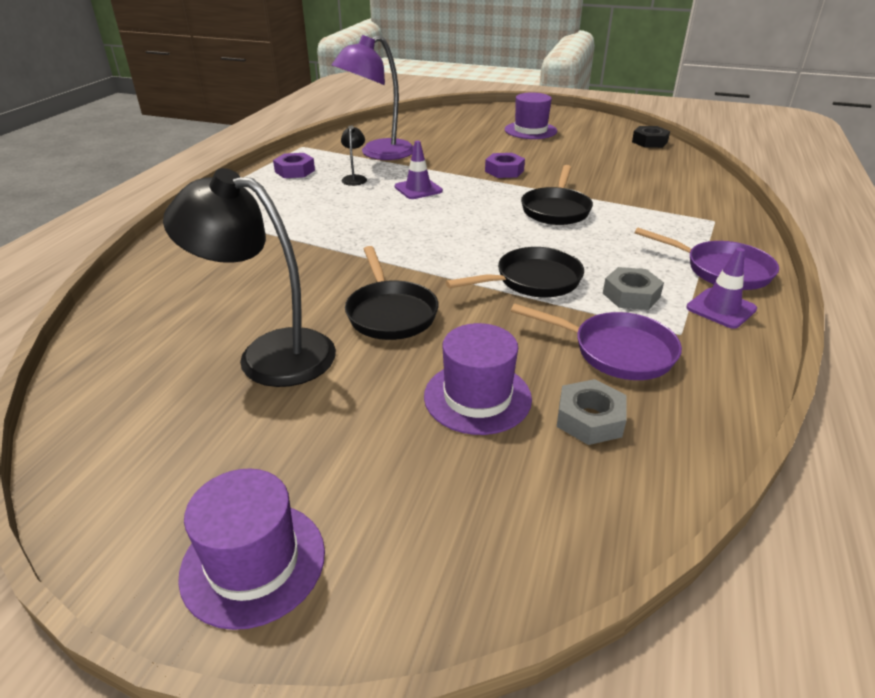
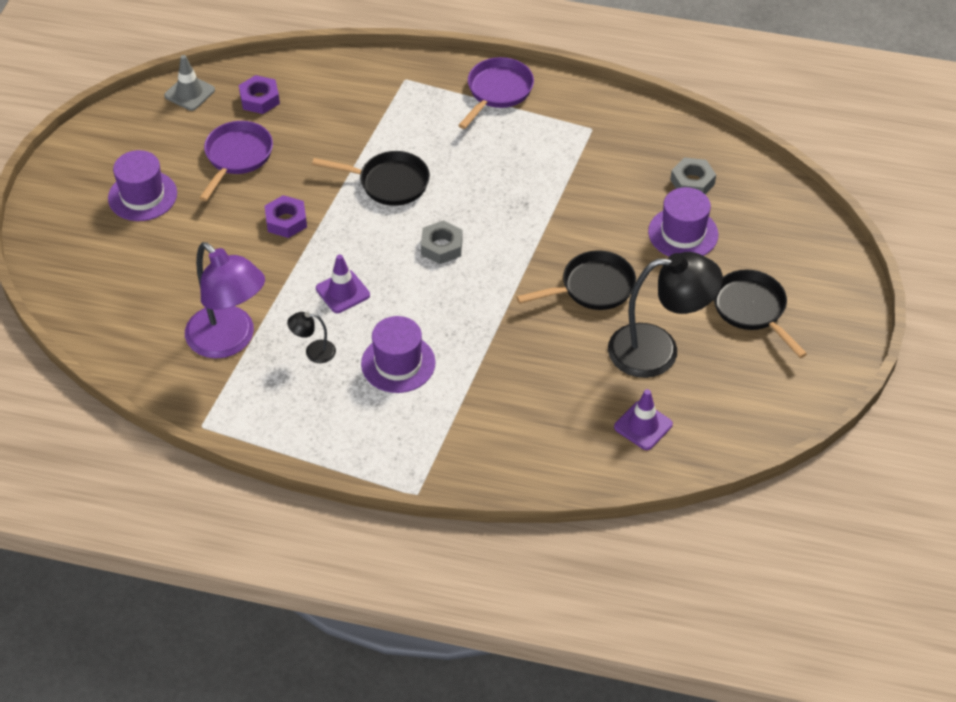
camera: 95 degrees left, 15 degrees up
black lamp [163,168,336,387] -> black lamp turned 105 degrees counterclockwise [608,252,723,378]
purple hat [178,468,325,630] -> purple hat moved to [361,316,436,393]
purple nut [273,153,315,178] -> purple nut moved to [239,75,280,114]
black pan [446,247,584,297] -> black pan moved to [714,270,807,358]
purple pan [511,304,682,380] -> purple pan moved to [199,121,273,201]
grey nut [603,267,664,310] -> grey nut moved to [421,220,463,264]
black nut [632,126,670,148] -> grey traffic cone [164,55,215,111]
purple traffic cone [686,248,757,329] -> purple traffic cone moved to [614,389,673,450]

